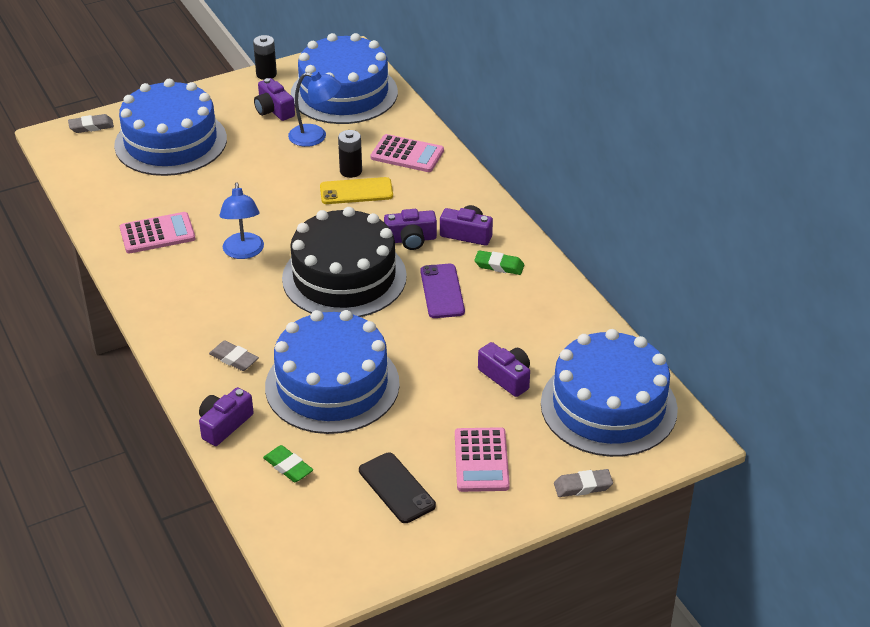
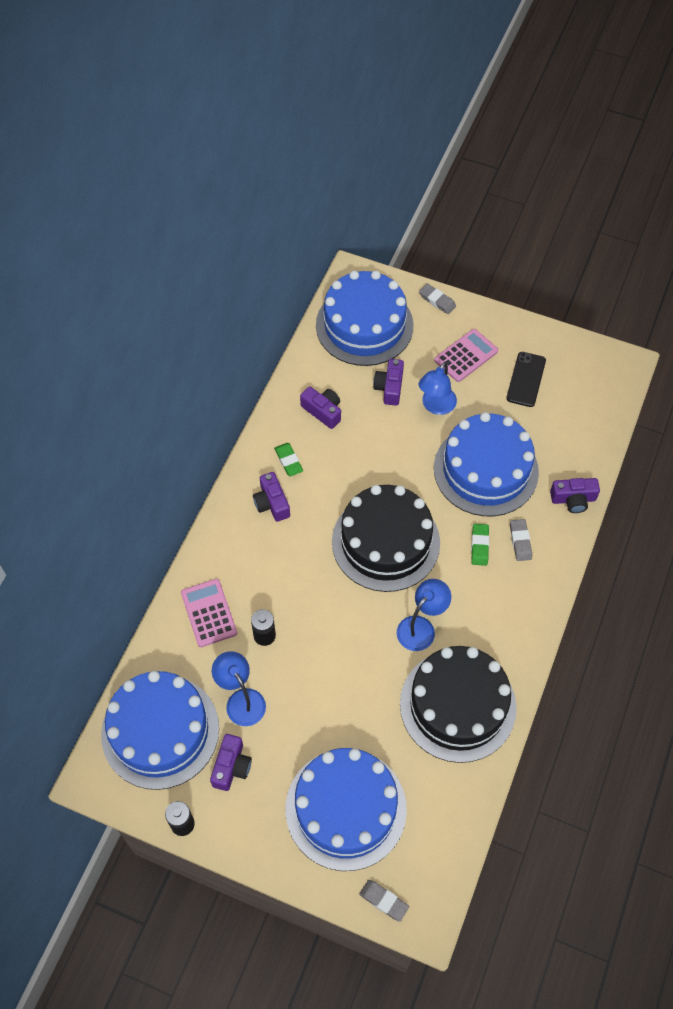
camera: 130 degrees left, 20 degrees up
pink calculator [120,212,196,254] -> black cake [400,646,517,763]
green eraser [263,445,313,482] -> green eraser moved to [471,524,489,566]
yellow phone [320,177,393,204] -> none
purple camera [384,209,437,250] -> purple camera moved to [300,387,341,429]
purple phone [420,264,465,318] -> none
none -> blue lamp [419,362,457,415]

